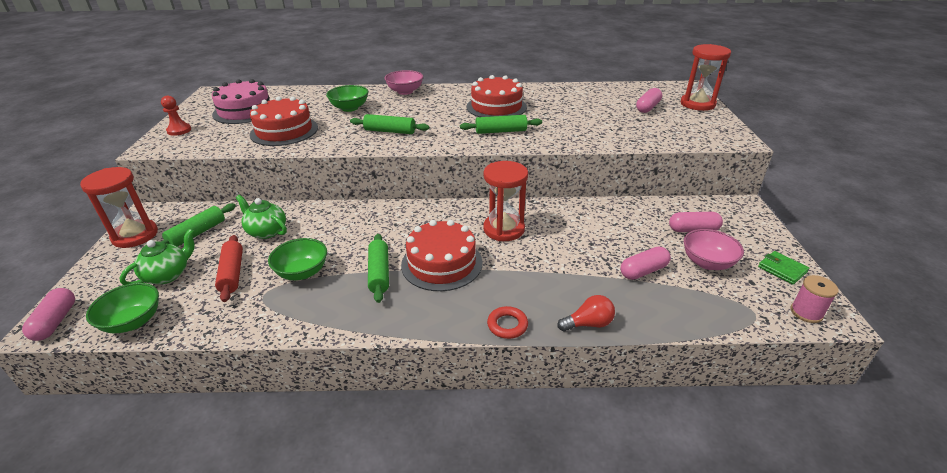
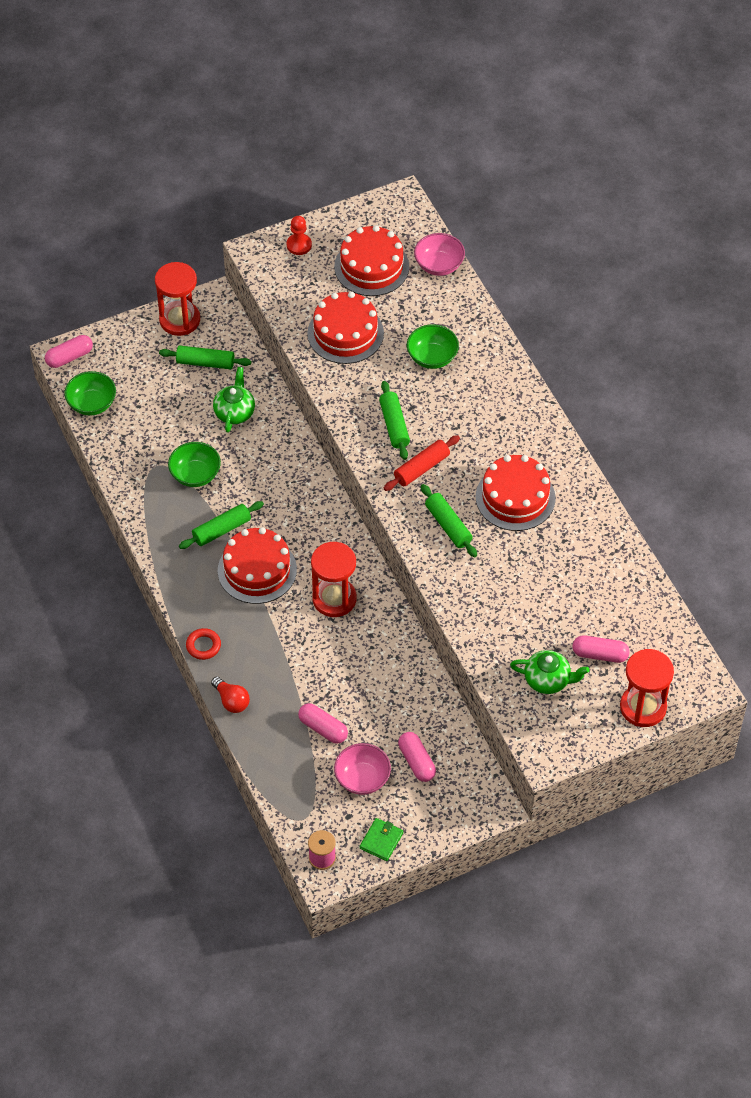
camera: 65 degrees right, 20 degrees up
green teapot [119,229,195,285] -> green teapot moved to [510,650,589,694]
pink cake [212,79,270,124] -> red cake [334,225,409,296]
red rolling pin [215,235,243,302] -> red rolling pin moved to [384,435,460,491]
pink bowl [385,70,423,95] -> pink bowl moved to [414,233,465,276]

